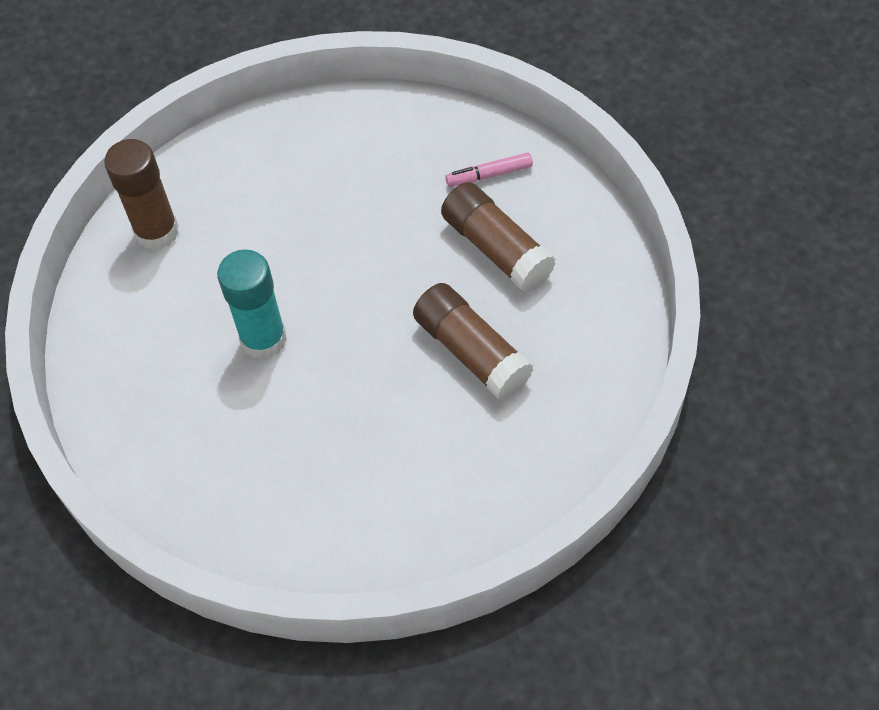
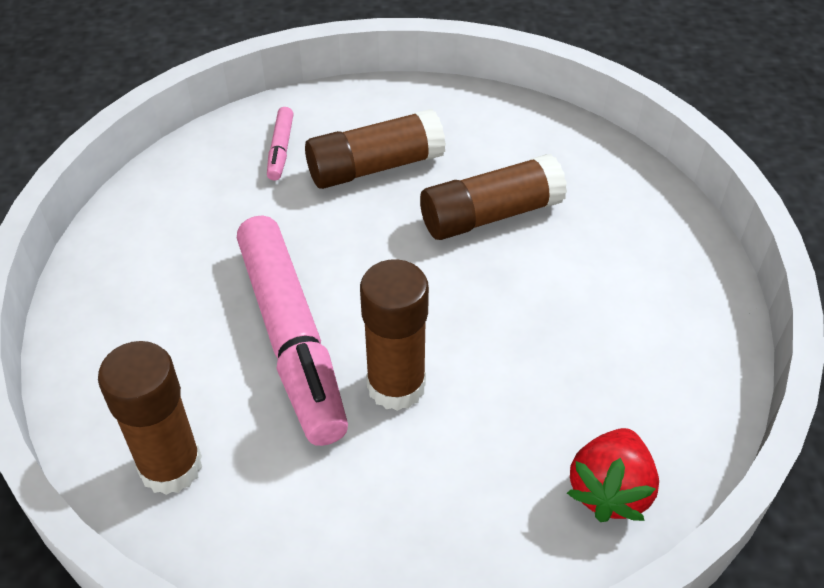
camera: 75 degrees left, 10 degrees down
turquoise glue stick [217,249,287,360] -> brown glue stick [360,259,429,411]
none -> pink marker [237,215,348,446]
none -> red strawberry [567,428,659,522]

